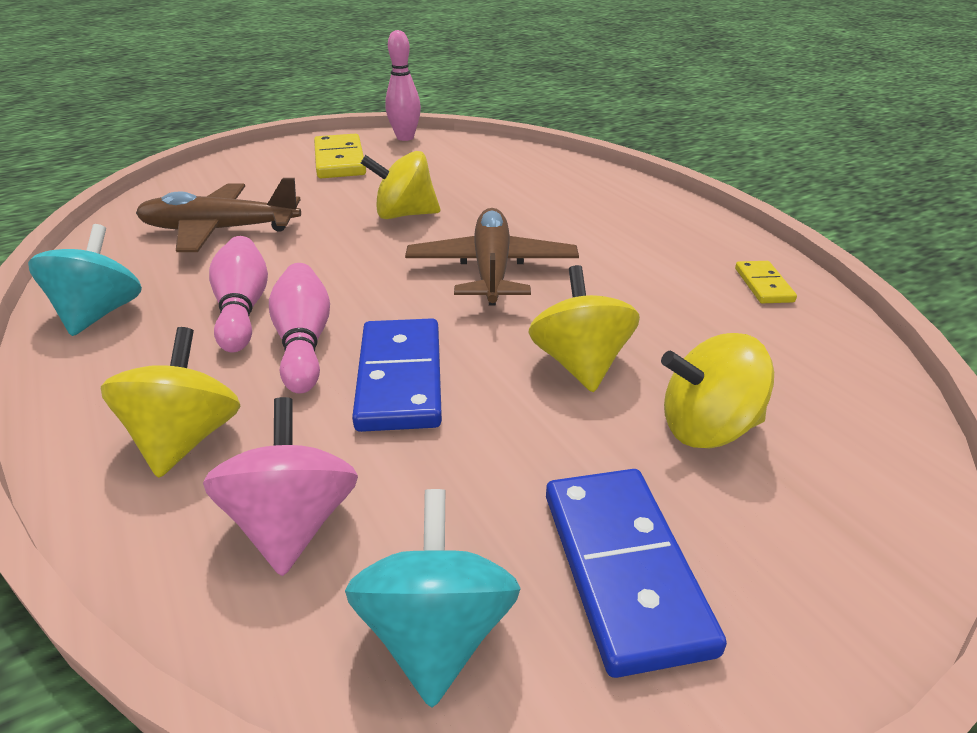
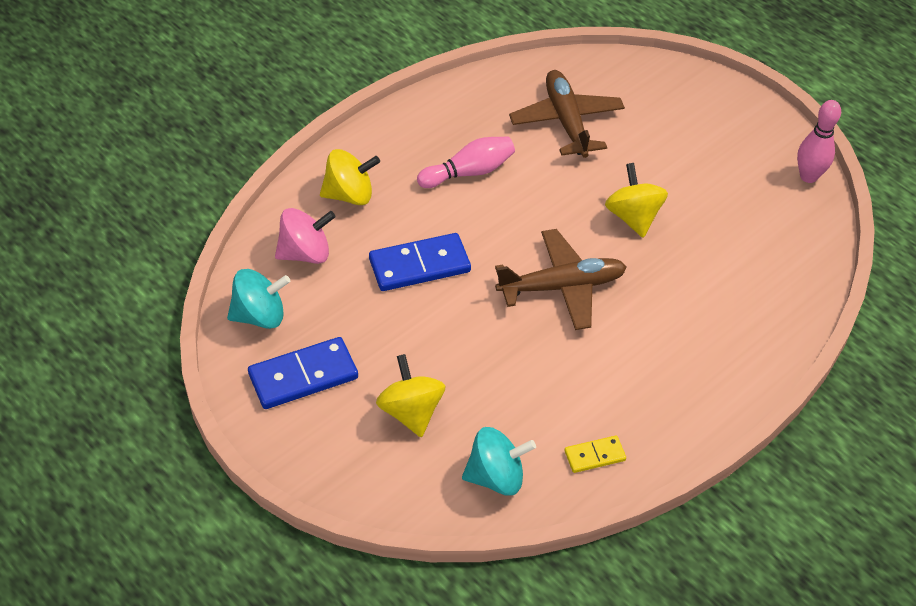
camera: 75 degrees right, 15 degrees up
turquoise spinning top [28,224,142,336] -> turquoise spinning top moved to [462,427,536,496]
pink bowling pin [269,263,330,393] -> none
yellow domino [314,134,366,178] -> none
yellow spinning top [529,265,640,392] -> none

